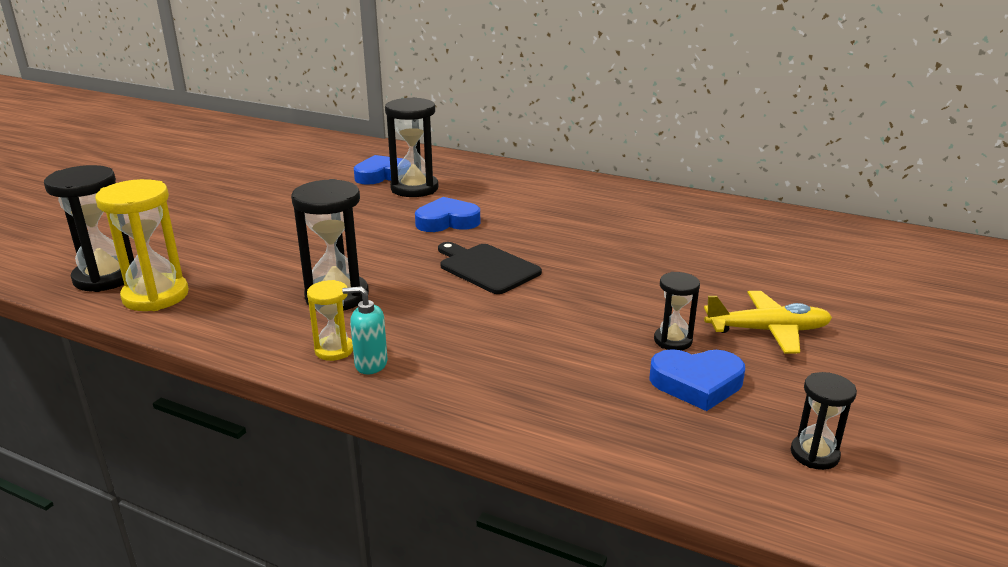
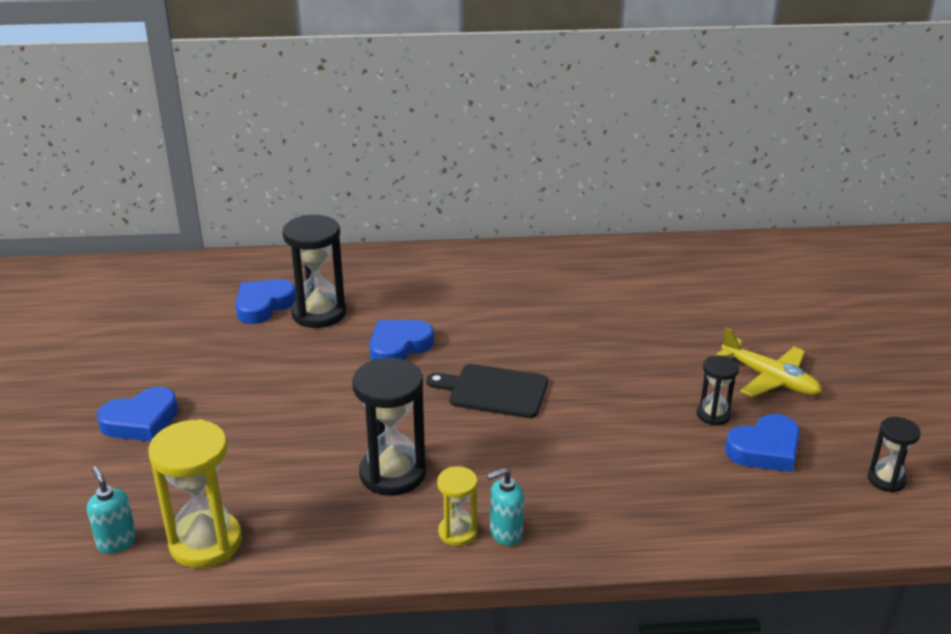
camera: 30 degrees left, 5 degrees up
black hourglass [44,165,134,292] -> turquoise soap dispenser [87,466,137,554]
yellow plane [704,291,832,354] -> yellow plane turned 75 degrees clockwise [716,327,822,397]
none -> blue heart [97,387,178,441]

